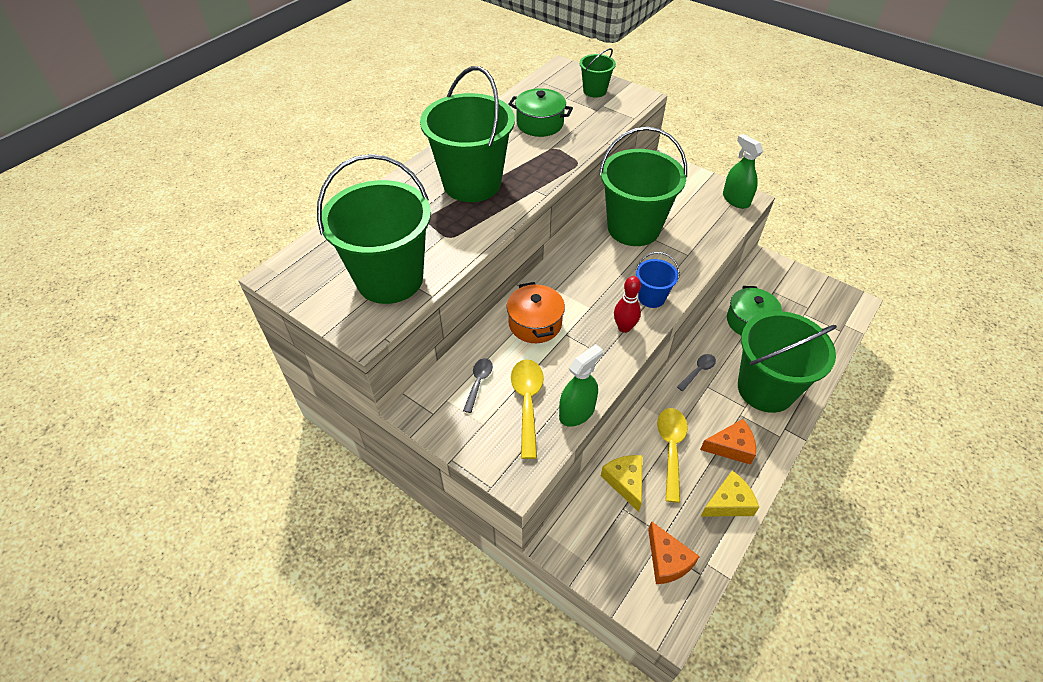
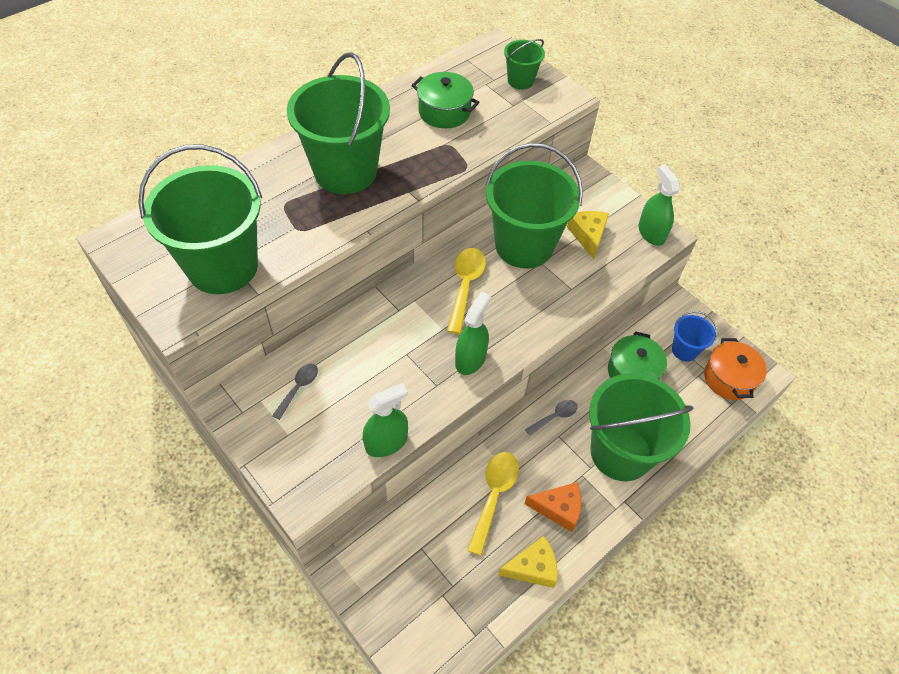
camera: 10 degrees right, 5 degrees up
orange pot [507,282,565,343] -> orange pot moved to [704,338,767,400]
yellow spoon [511,359,544,459] -> yellow spoon moved to [447,248,486,334]
yellow cheese [601,455,643,512] -> yellow cheese moved to [567,211,609,259]
red bowling pin [614,276,641,333] -> green spray bottle [455,292,491,375]
blue bucket [635,252,680,308] -> blue bucket moved to [672,311,717,361]
orange cheese [648,521,700,584] -> none

